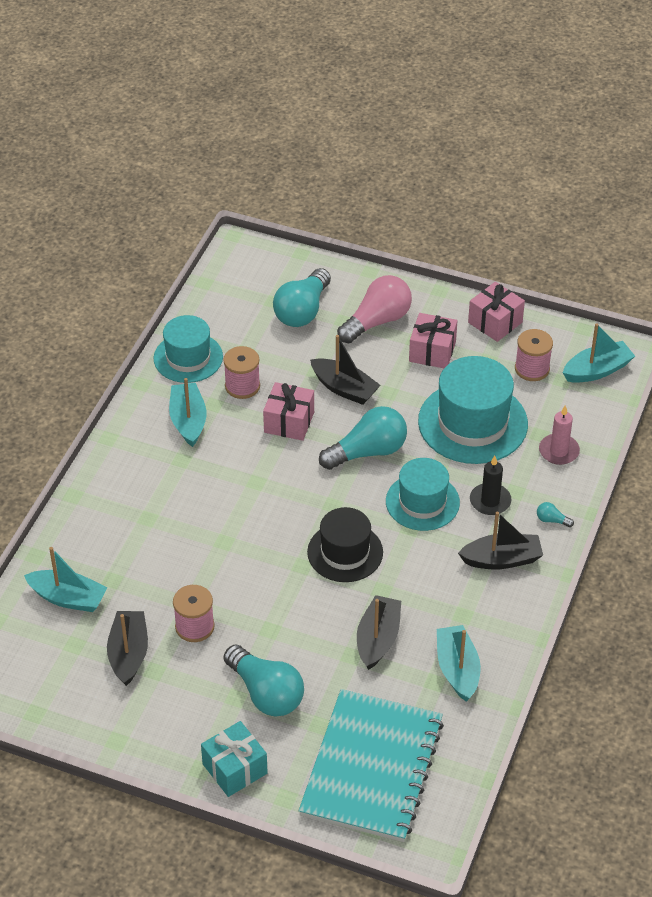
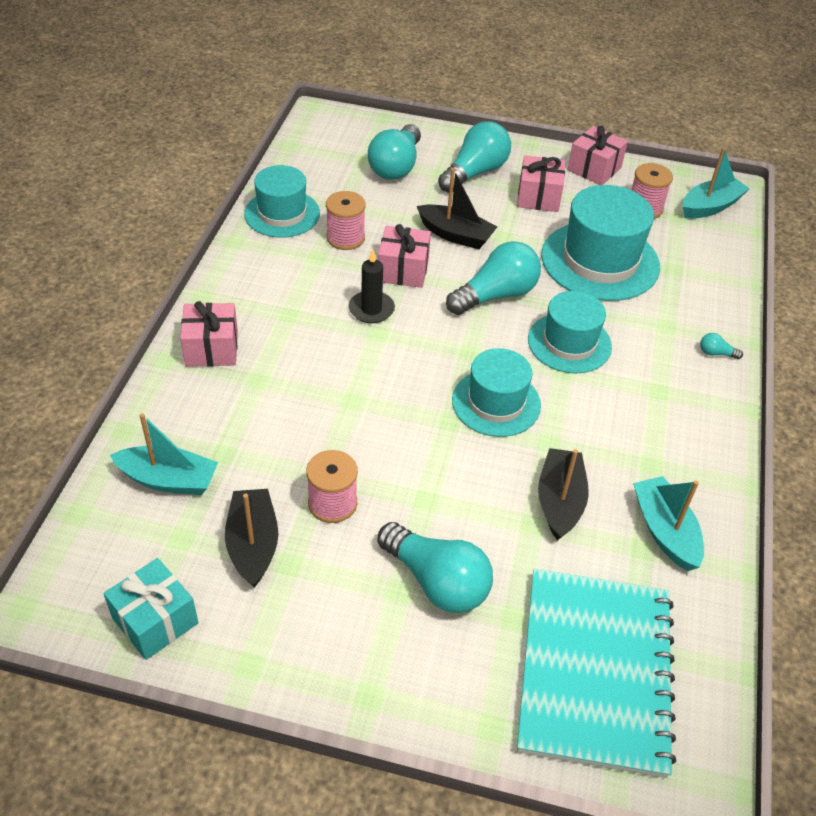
camera: 10 degrees left, 0 degrees up
turquoise boat [169,378,206,447] -> none
turquoise gift [201,721,268,797] -> turquoise gift moved to [103,558,199,660]
black hat [307,507,383,582] -> turquoise hat [452,348,541,437]
pink light bulb [337,275,412,344] -> turquoise light bulb [438,121,511,193]
black boat [458,512,543,570] -> none
black candle [470,456,511,515] -> black candle moved to [348,250,395,323]
pink candle [539,405,580,465] -> none
none -> pink gift [180,301,238,367]

